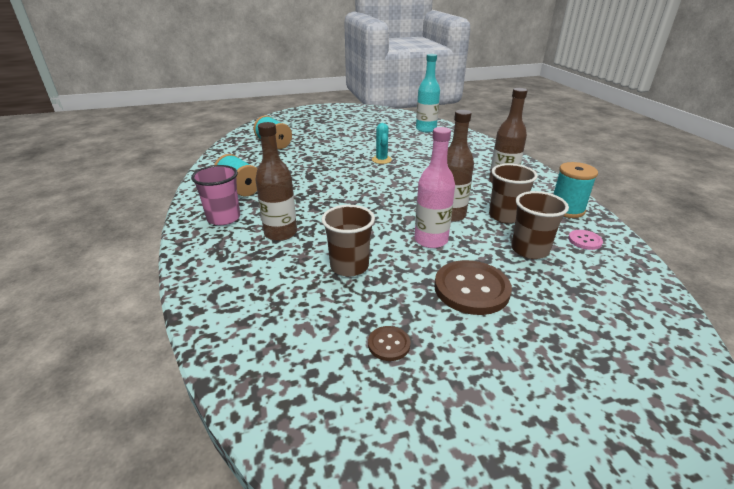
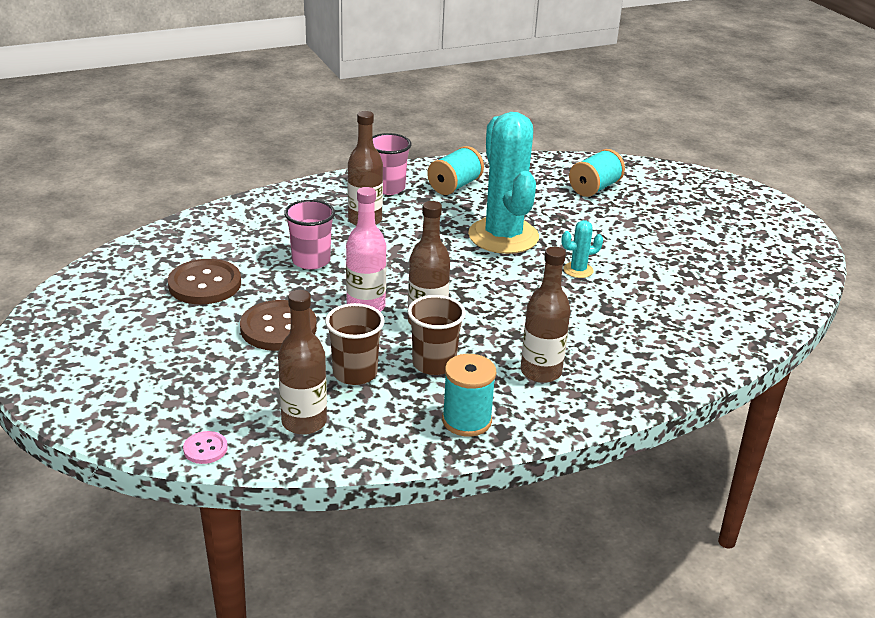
camera: 80 degrees right, 0 degrees up
brown cup [321,205,375,276] -> pink cup [284,200,335,270]
brown button [368,326,411,361] -> brown button [168,259,241,304], size x2.04
turquoise bottle [416,54,440,132] -> none
pink button [568,230,603,250] -> pink button moved to [183,431,228,464]
none -> brown bottle [278,290,327,435]
none -> turquoise cactus [468,112,539,254]

